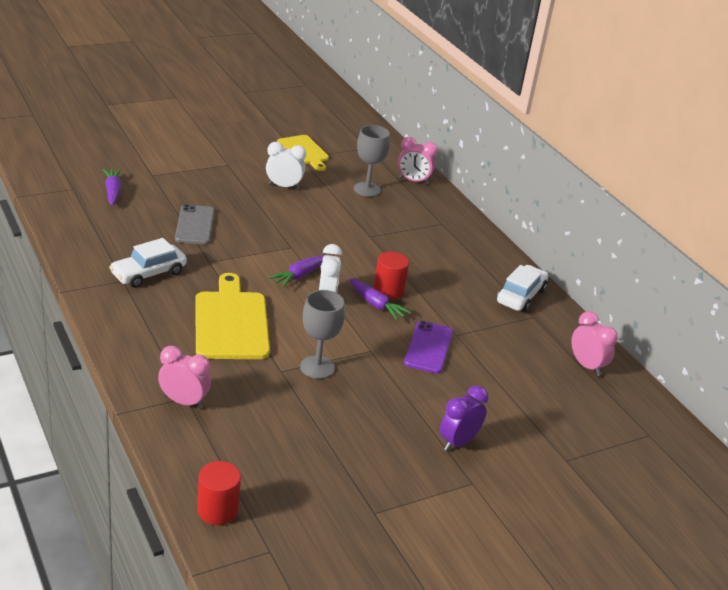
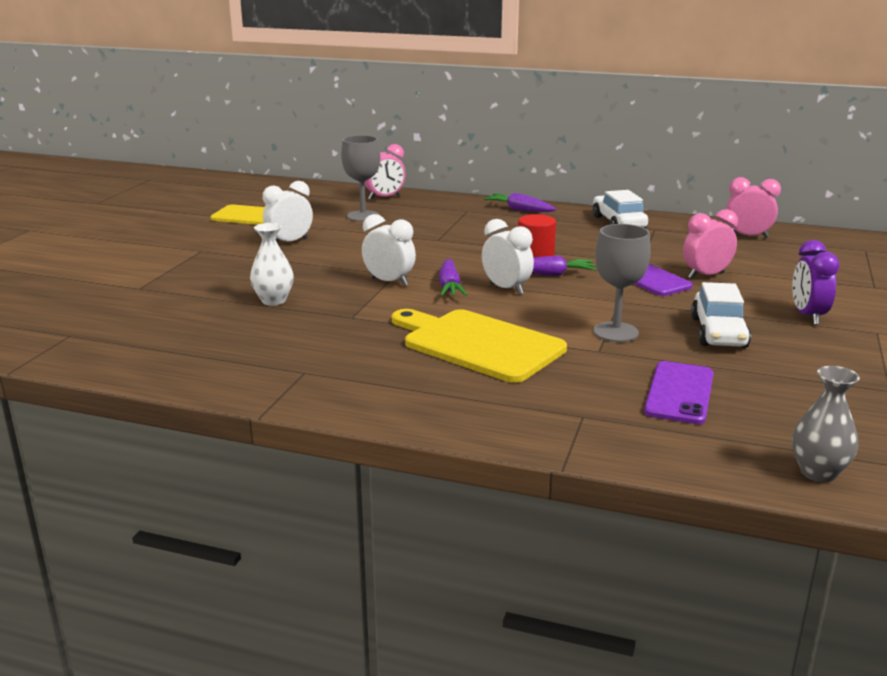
camera: 40 degrees left, 10 degrees down
purple carrot [102,169,121,206] -> purple carrot moved to [484,193,557,212]
white car [109,238,187,288] -> white car moved to [691,282,751,348]
pink clock [158,346,211,409] -> pink clock moved to [683,209,738,279]
grey phone [175,204,215,245] -> white vase [250,223,294,306]
red cylinder [197,461,241,525] -> grey vase [792,366,860,482]
none -> white clock [362,214,416,286]
none -> purple phone [644,361,714,424]

